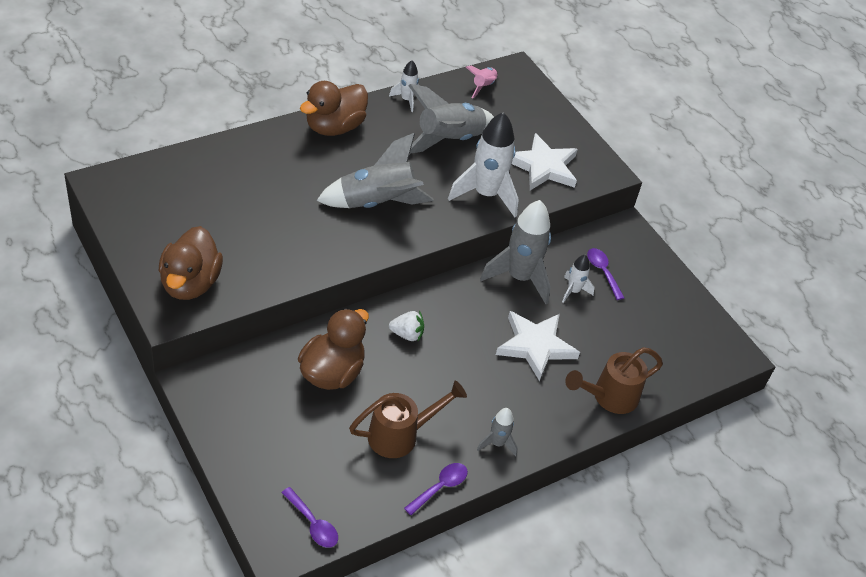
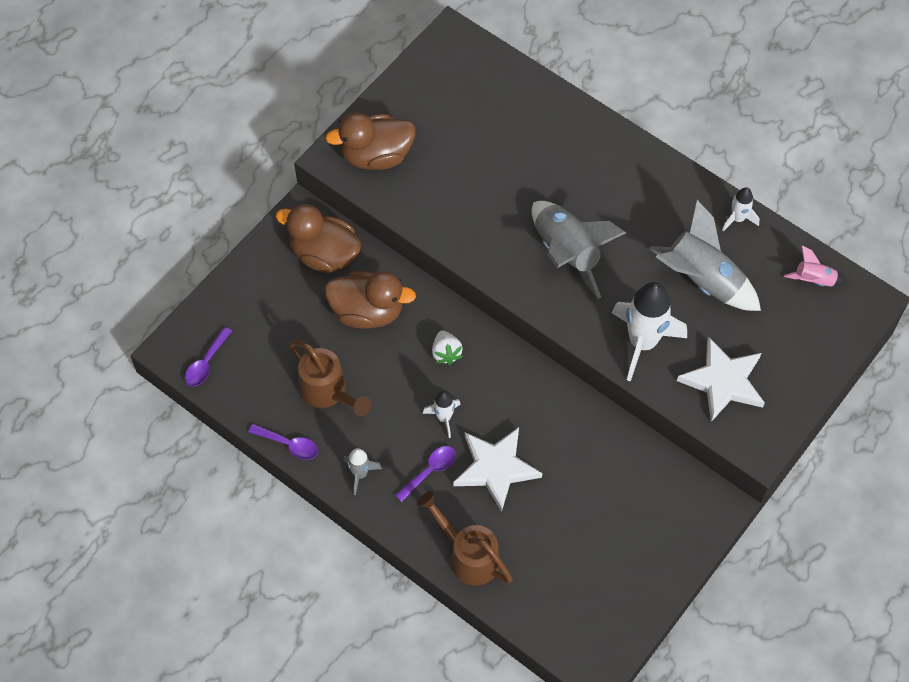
camera: 75 degrees right, 15 degrees up
brown duck [300,81,368,136] -> brown duck moved to [276,204,362,274]
grey rocket [480,200,551,304] -> none
white rocket [562,255,594,303] -> white rocket moved to [423,391,461,438]
purple spoon [587,248,624,300] -> purple spoon moved to [395,446,456,502]

